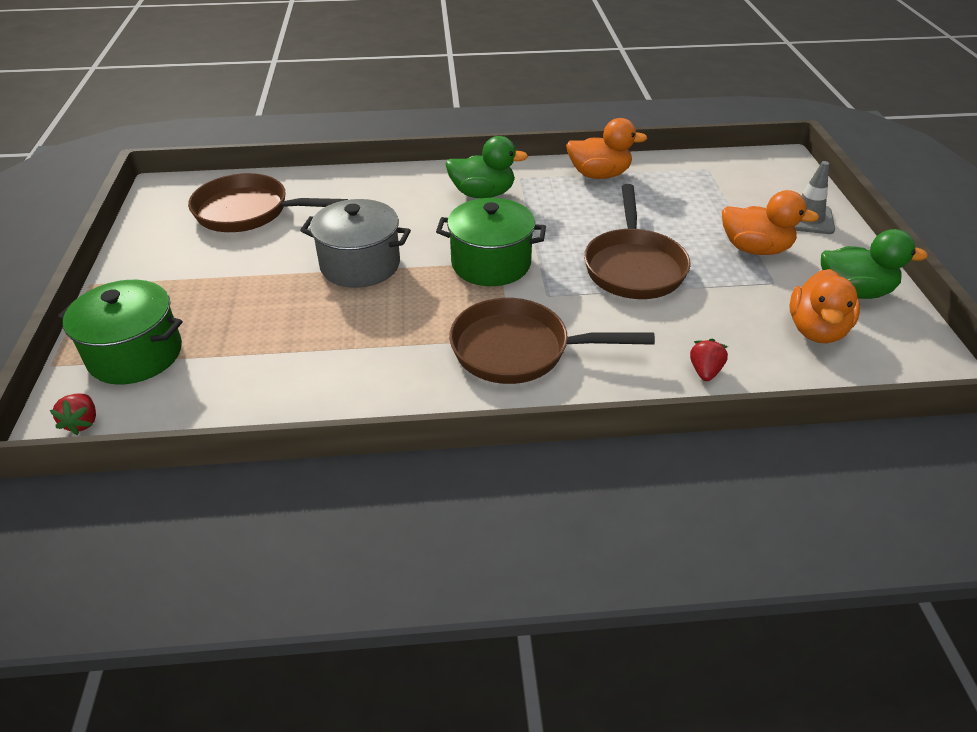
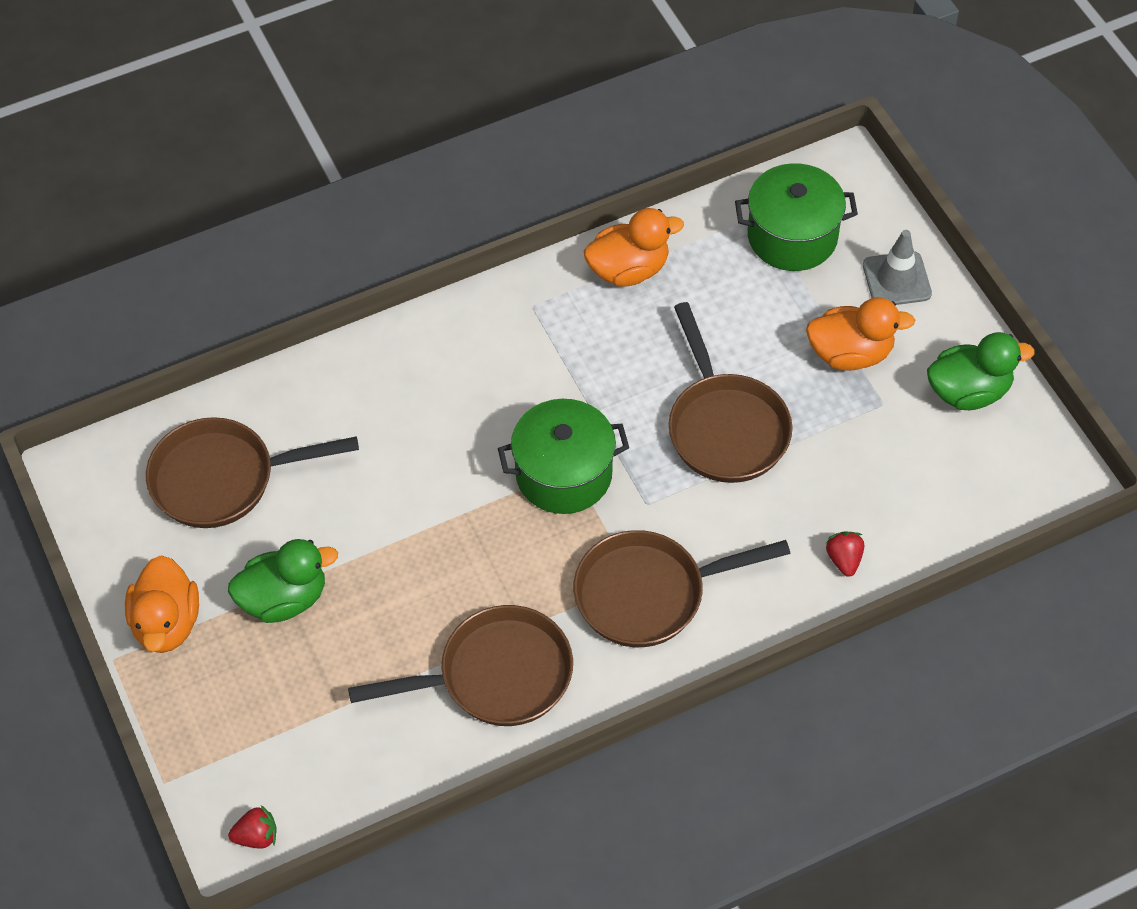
camera: 20 degrees left, 15 degrees up
red strawberry [50,394,96,435] -> red strawberry turned 75 degrees counterclockwise [228,805,277,849]
green pot [59,280,183,384] -> green pot moved to [735,163,858,271]
grey pot [300,199,411,288] -> none
green duck [446,136,528,198] -> green duck moved to [228,539,338,623]
orange duck [789,269,860,343] -> orange duck moved to [125,555,199,653]
none -> brown pan [348,605,573,726]

